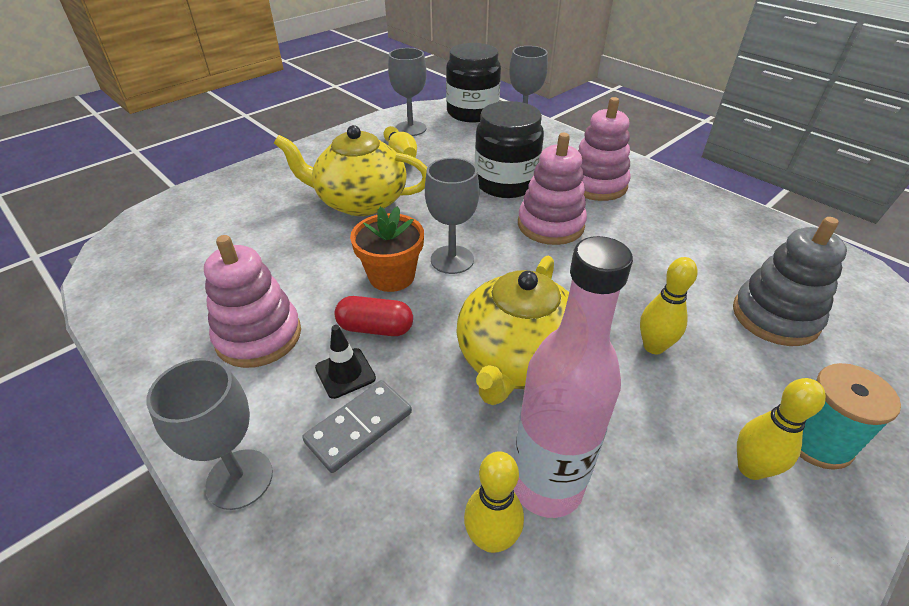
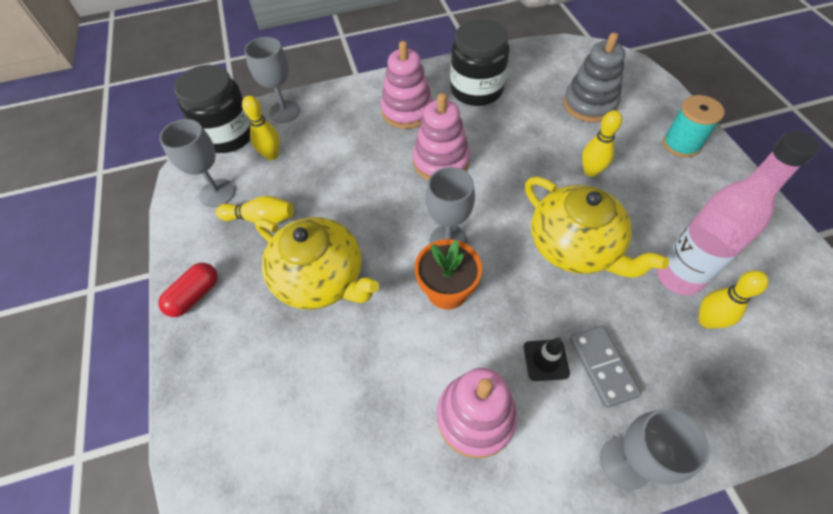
camera: 60 degrees left, 15 degrees up
yellow teapot [274,125,427,216] -> yellow teapot turned 90 degrees counterclockwise [255,217,379,310]
red capsule [335,296,413,336] -> red capsule moved to [158,263,218,317]
black jar [475,101,544,198] -> black jar moved to [450,19,509,106]
yellow bowling pin [737,378,826,480] -> yellow bowling pin moved to [242,96,280,160]

